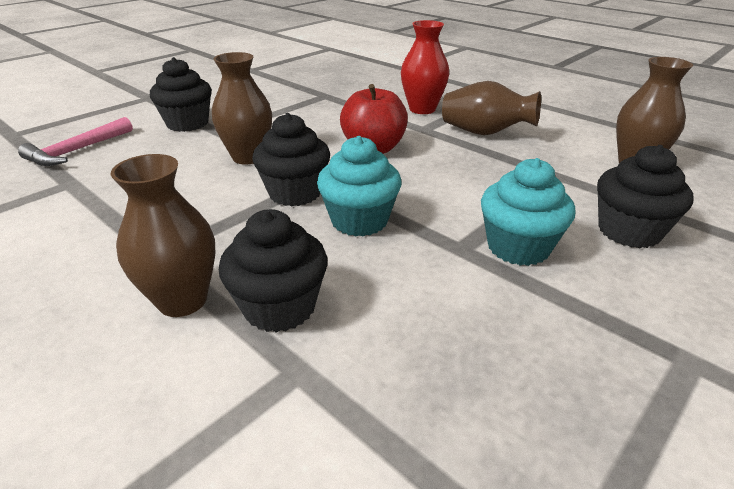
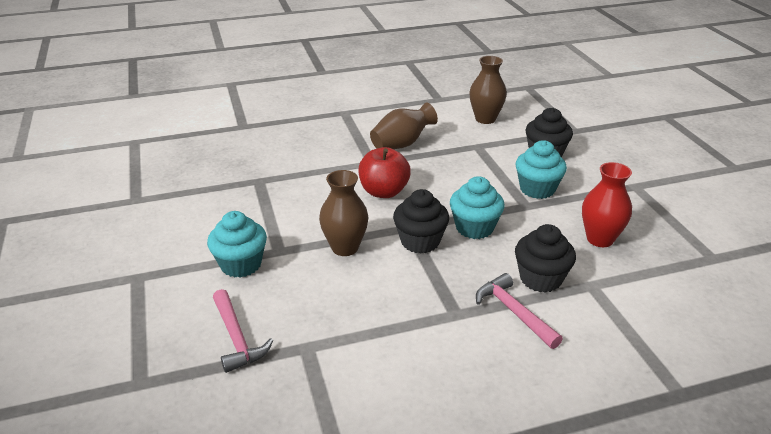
camera: 60 degrees left, 0 degrees up
brown vase [111,154,215,317] -> pink hammer [476,273,563,349]
black cupcake [150,57,212,132] -> turquoise cupcake [207,211,267,278]
red vase [401,20,449,114] -> red vase moved to [582,162,632,247]

